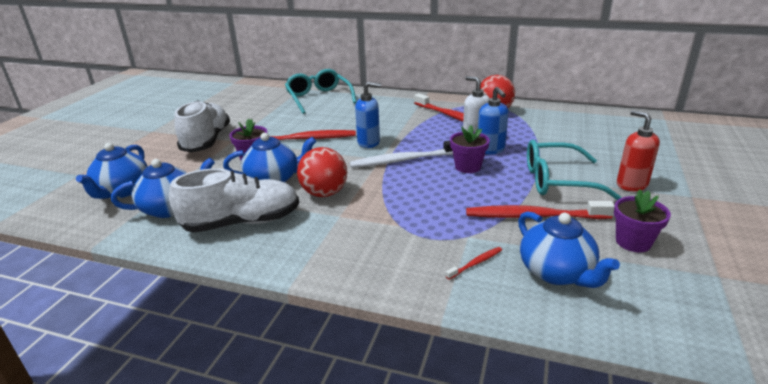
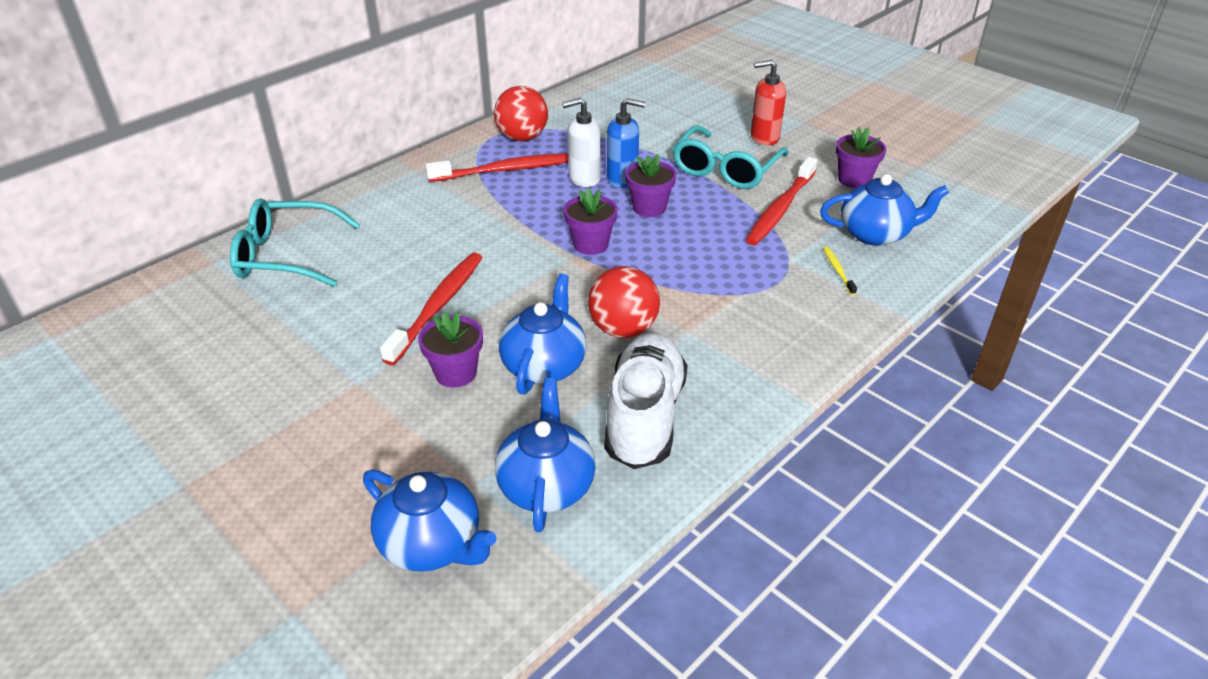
camera: 65 degrees left, 10 degrees up
white shoe [174,100,230,152] -> none
white toothbrush [350,141,453,168] -> purple flower pot [564,188,618,255]
blue soap dispenser [355,82,381,148] -> none
red toothbrush [446,247,502,279] -> yellow toothbrush [823,246,857,295]

